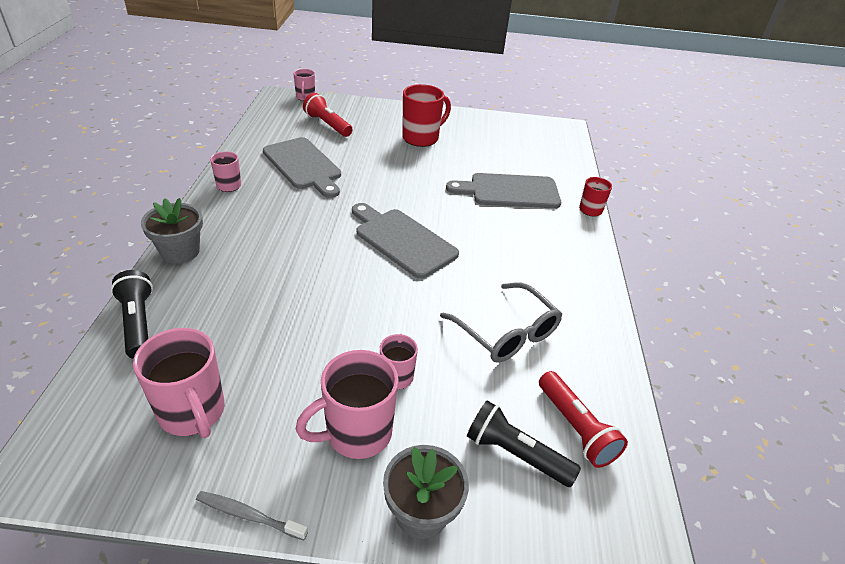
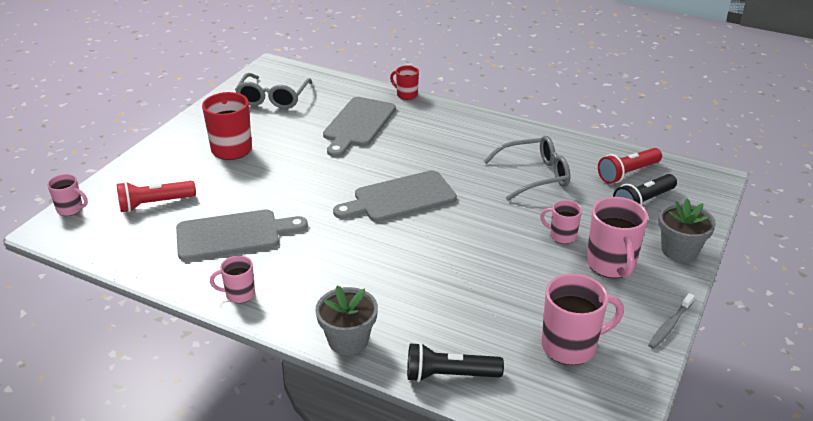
camera: 65 degrees left, 5 degrees down
red flashlight [539,371,628,468] -> red flashlight turned 150 degrees clockwise [598,148,662,184]
none -> grey glasses [235,73,312,109]

